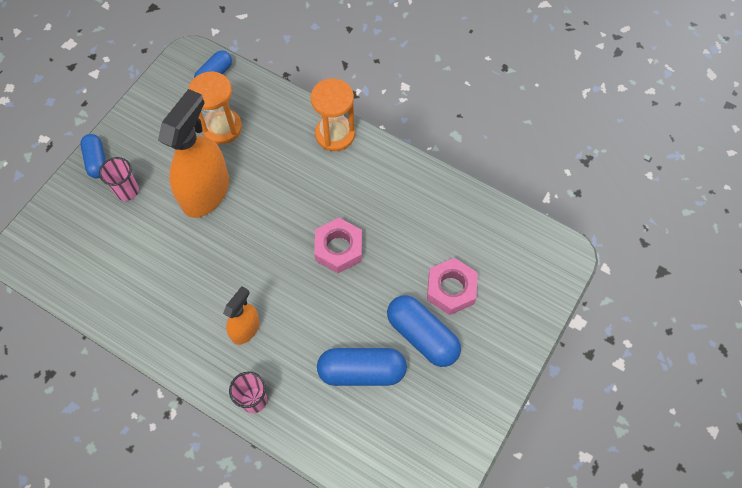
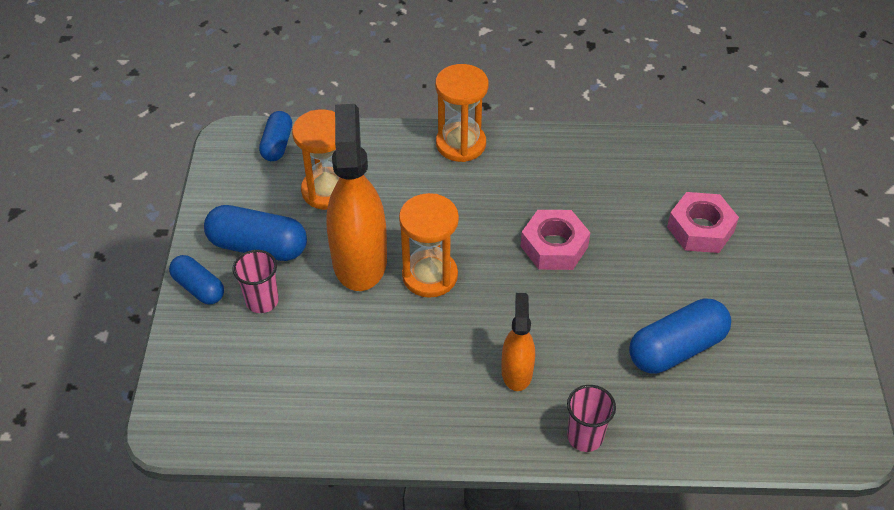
camera: 30 degrees left, 15 degrees down
blue capsule [387,295,461,367] -> blue capsule moved to [204,205,307,261]
none -> orange hourglass [399,193,459,298]

